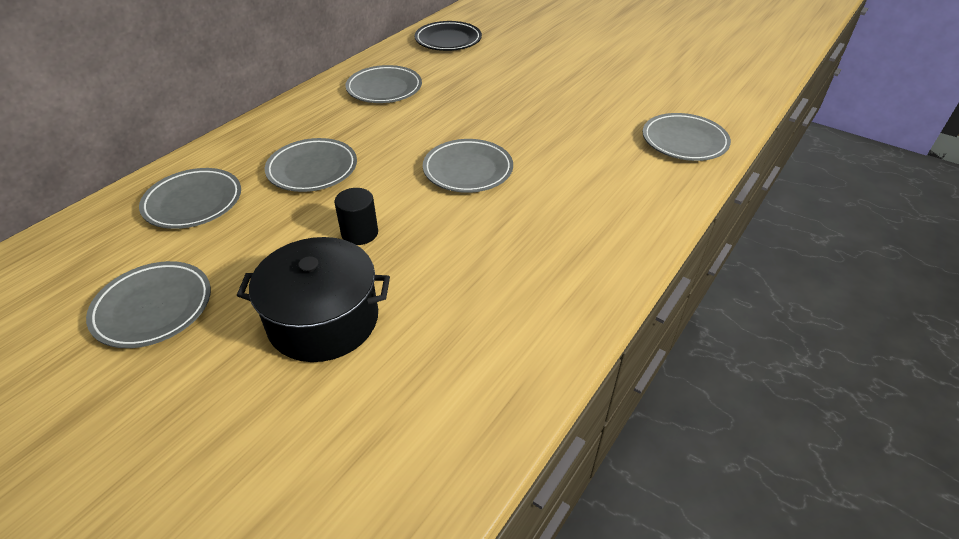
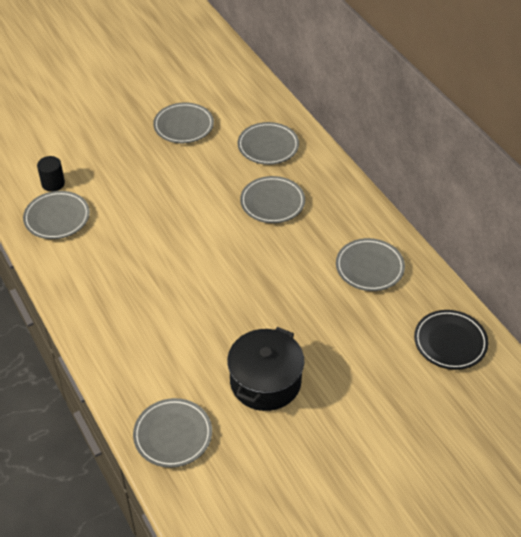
camera: 115 degrees right, 5 degrees up
black pot [237,237,390,362] -> black pot moved to [227,327,304,411]
black cylinder [334,188,378,245] -> black cylinder moved to [37,156,65,192]
grey plate [423,139,513,193] -> grey plate moved to [23,191,90,239]

